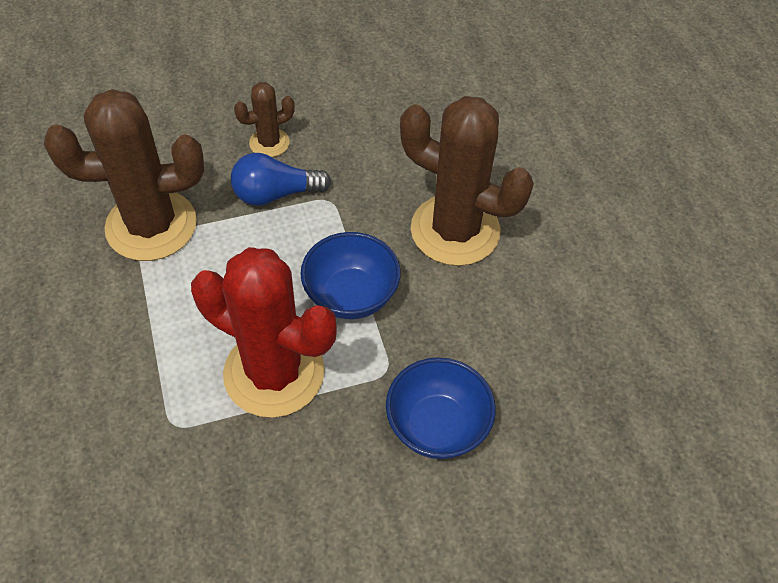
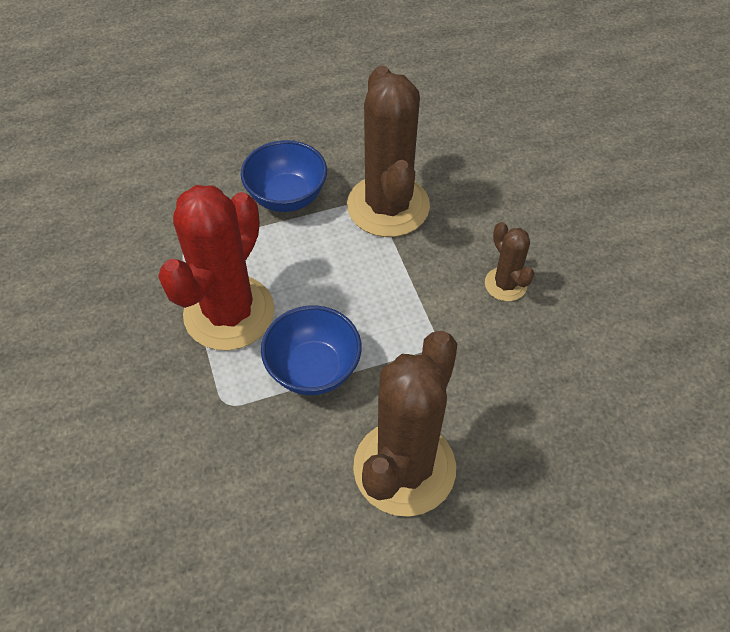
camera: 90 degrees right, 0 degrees up
blue light bulb [231,153,331,206] -> none
blue bowl [386,357,496,459] -> blue bowl moved to [241,140,327,212]

